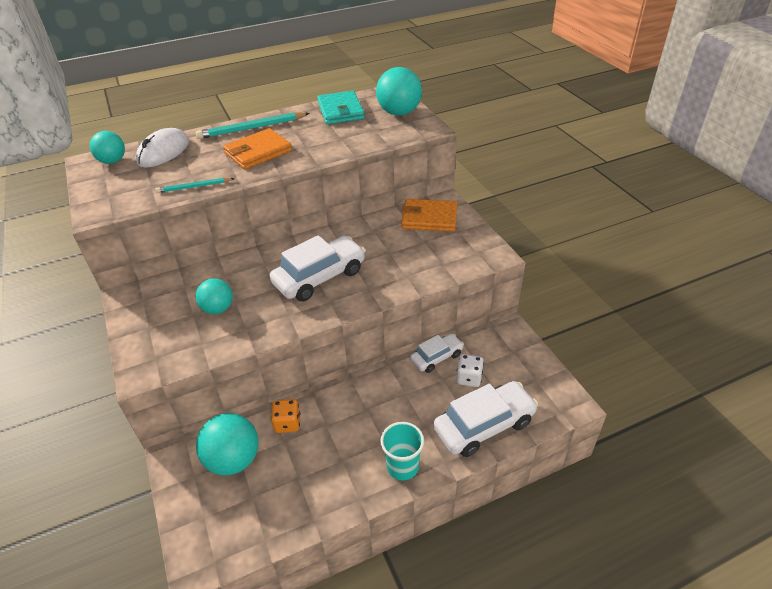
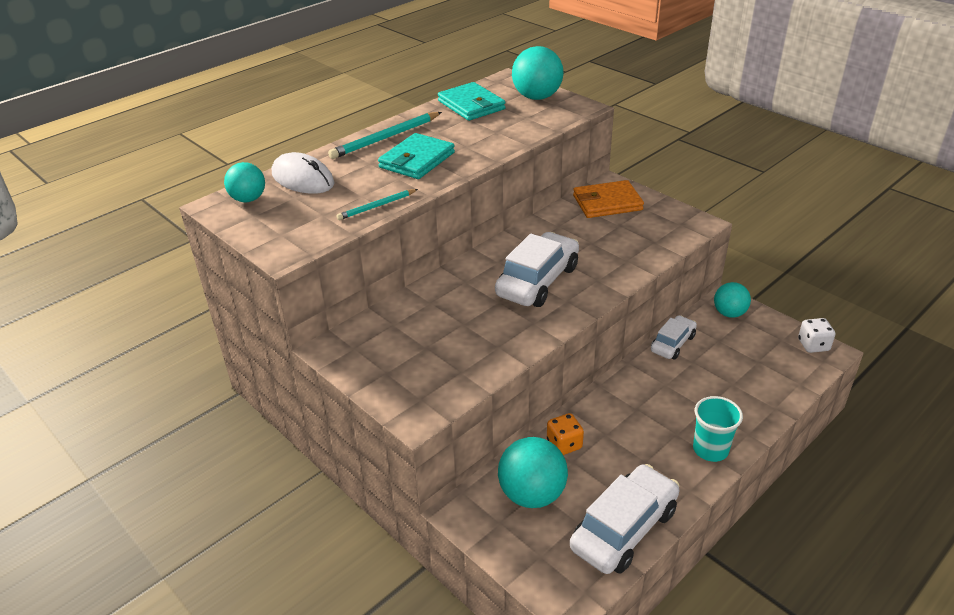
camera: 20 degrees left, 5 degrees down
white mouse [136,128,189,167] -> white mouse turned 60 degrees counterclockwise [272,152,335,194]
turquoise ball [196,278,233,314] -> turquoise ball moved to [714,282,751,318]
orange wallet [223,128,292,169] -> turquoise wallet [378,133,455,179]
white car [433,381,538,457] -> white car moved to [570,464,680,574]
white dice [456,354,484,387] -> white dice moved to [798,318,835,353]

